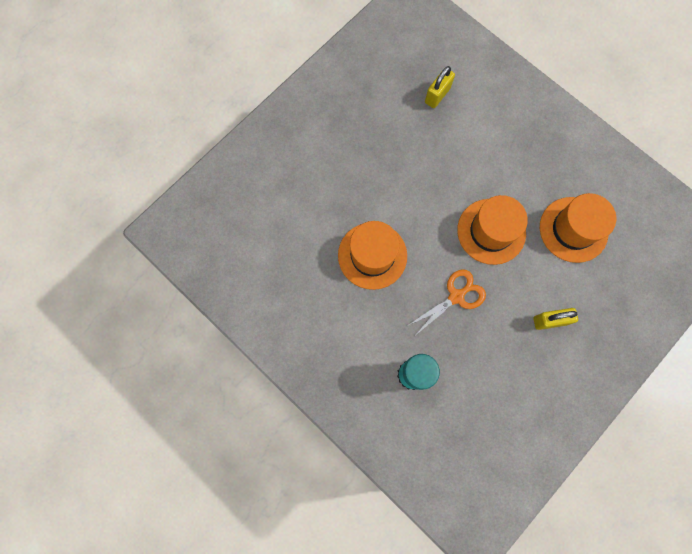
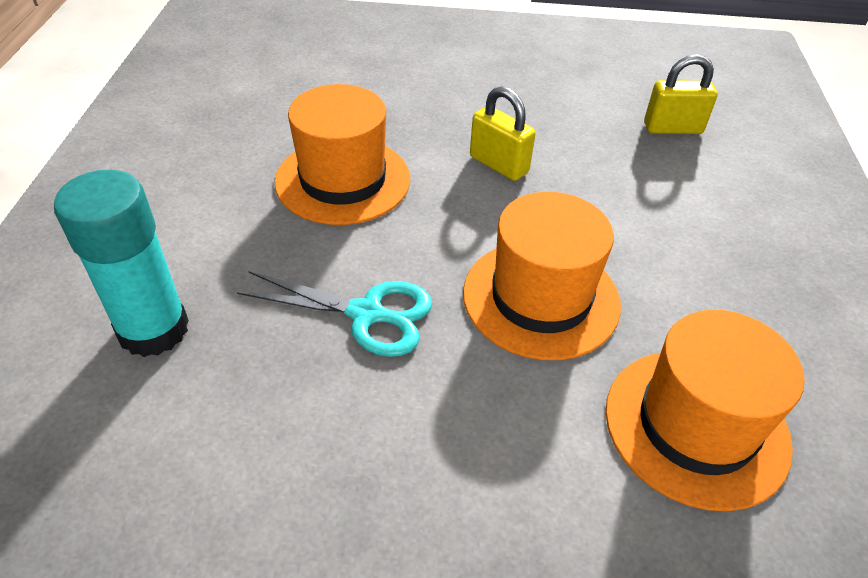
camera: 50 degrees right, 30 degrees down
orange scissors [407,269,486,335] -> turquoise scissors [237,271,432,357]
yellow padlock [533,308,578,330] -> yellow padlock moved to [470,86,536,181]

